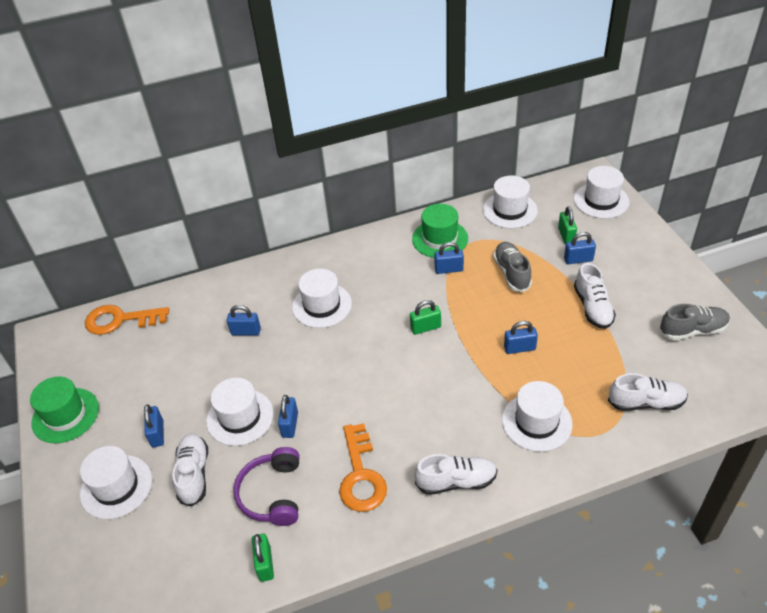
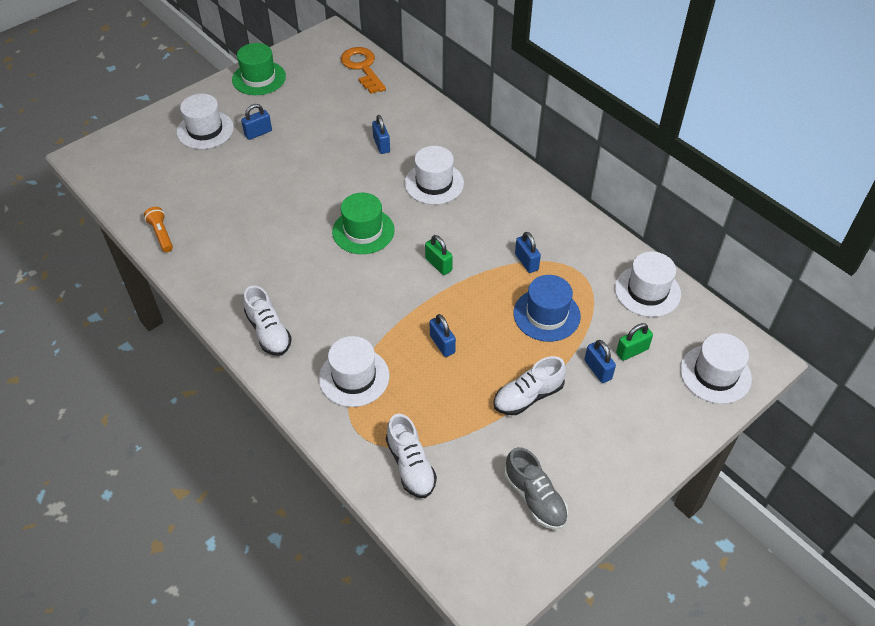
camera: 65 degrees right, 5 degrees up
white shoe [172,433,208,507] -> none
white hat [206,378,274,446] -> none
purple headphones [234,447,299,526] -> none
green padlock [252,533,274,582] -> orange flashlight [144,207,173,252]
blue padlock [278,395,298,438] -> none
orange key [339,423,387,512] -> none
green hat [412,204,468,258] -> green hat moved to [332,193,395,254]
grey shoe [493,242,532,292] -> blue hat [513,275,581,342]

